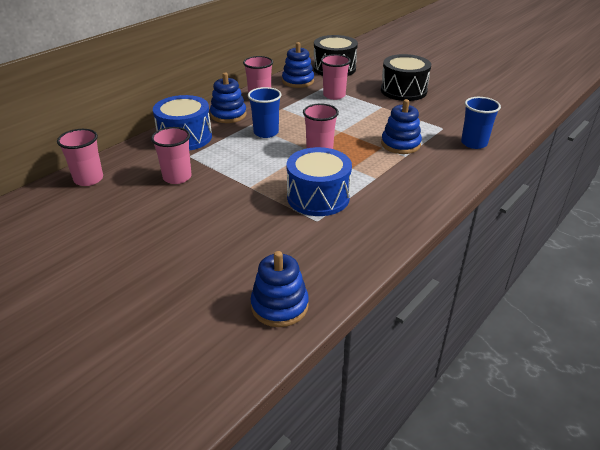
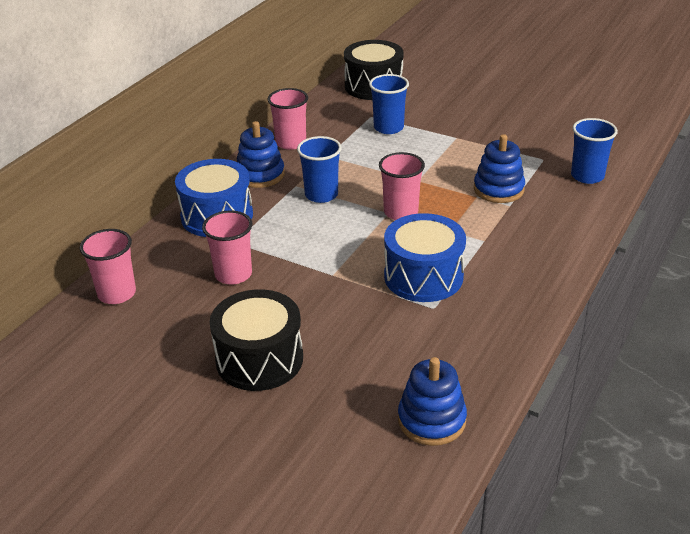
camera: 10 degrees left, 0 degrees up
blue stacking toy [282,42,314,88] -> none
pink cup [321,54,351,100] -> blue cup [369,74,409,134]
black drum [381,54,431,101] -> black drum moved to [210,289,303,391]

